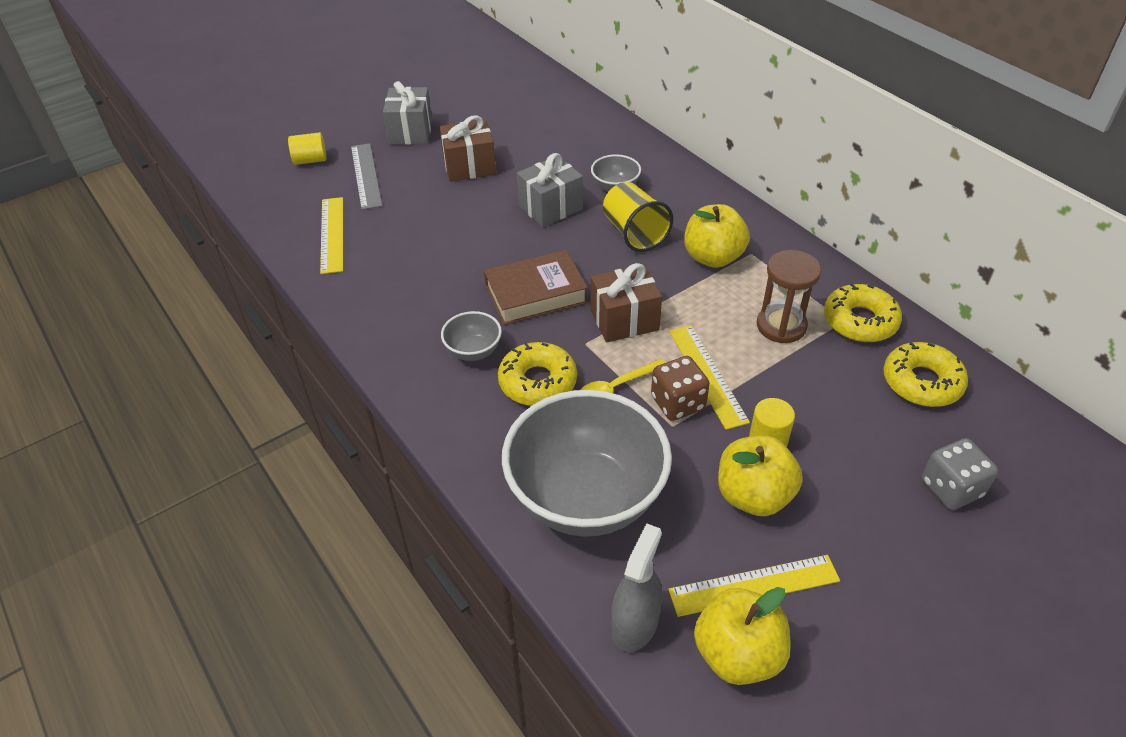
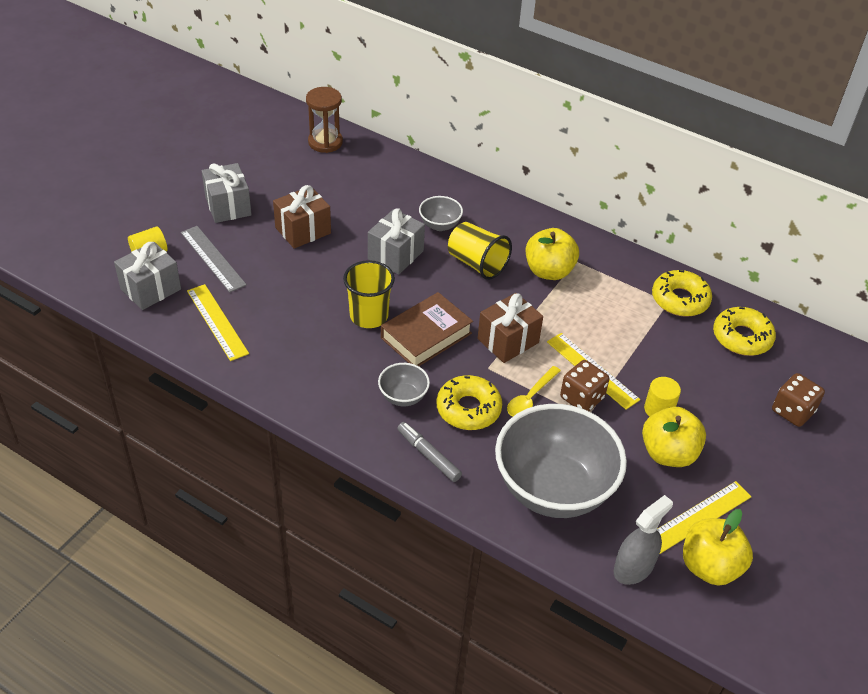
camera: 25 degrees left, 0 degrees up
grey spray bottle [611,523,662,652] -> grey spray bottle turned 45 degrees clockwise [614,495,673,585]
brown hourglass [757,250,821,343] -> brown hourglass moved to [306,87,343,153]
grey dice [922,438,998,510] -> brown dice [772,373,825,427]
none -> grey gift [114,242,181,310]
none -> yellow cup [343,260,395,328]
none -> grey marker [397,422,462,482]

